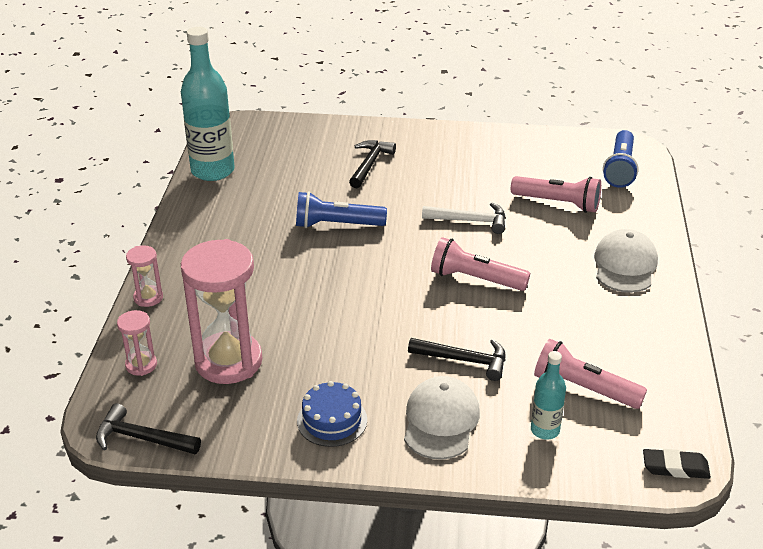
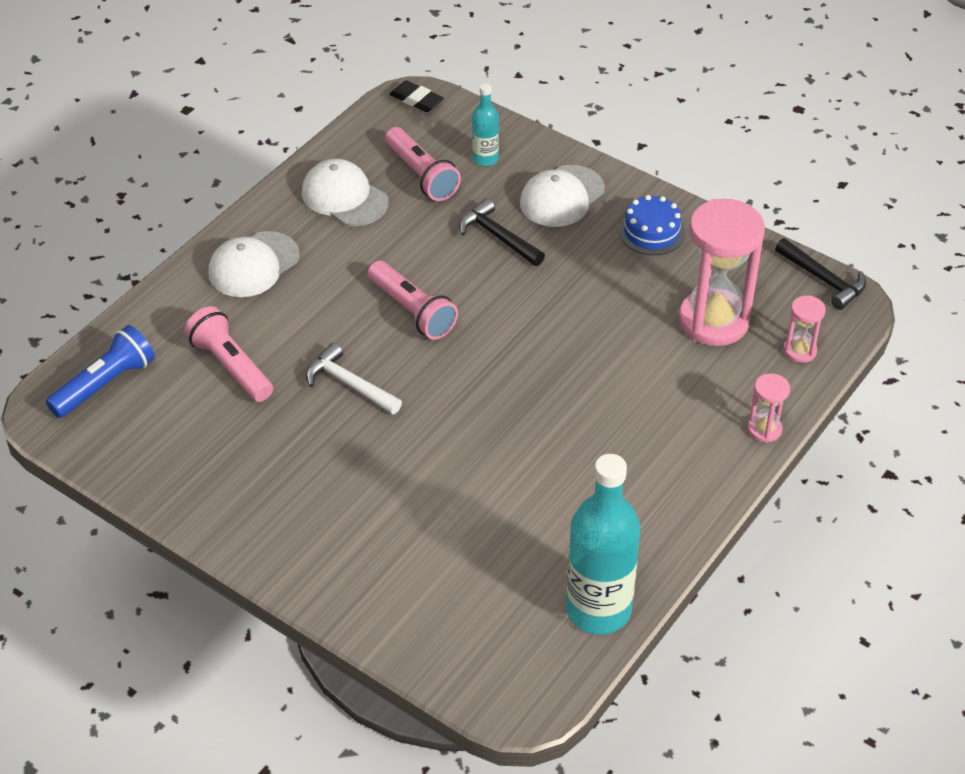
camera: 150 degrees left, 10 degrees up
blue flashlight [296,191,387,228] -> none
black hammer [349,140,396,188] -> none
none -> white cap [302,159,389,226]

